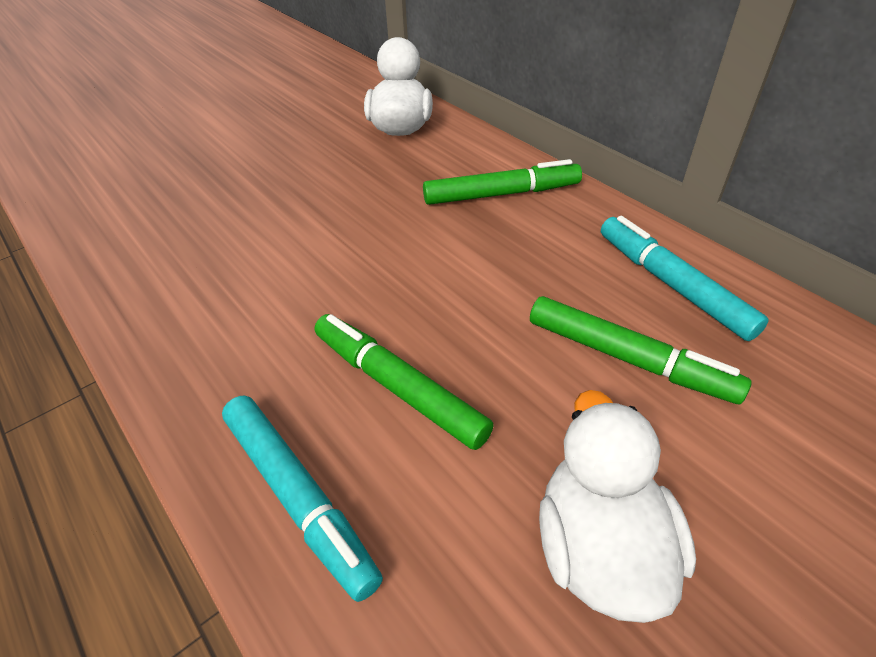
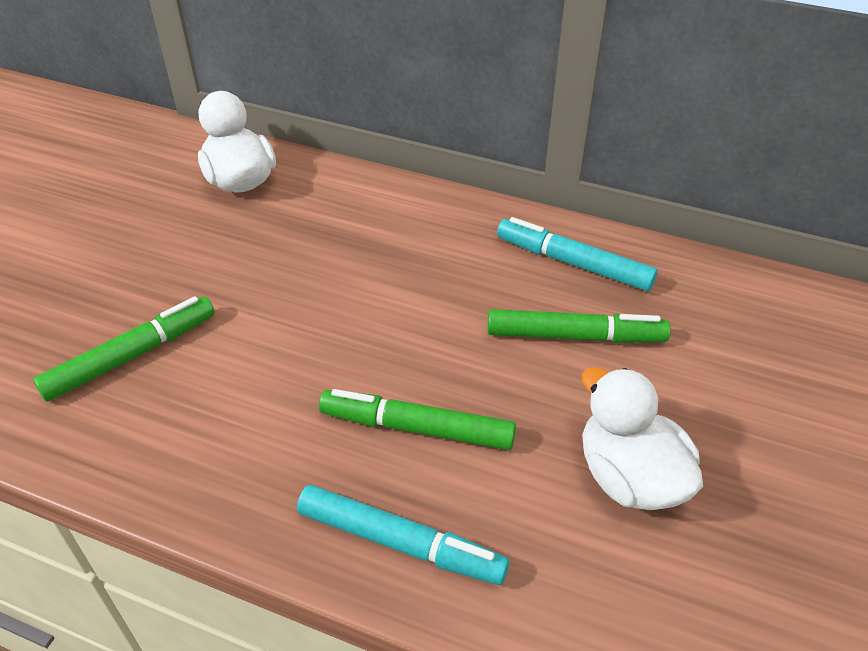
camera: 30 degrees left, 0 degrees up
green marker [423,159,582,205] -> green marker moved to [33,296,215,402]

